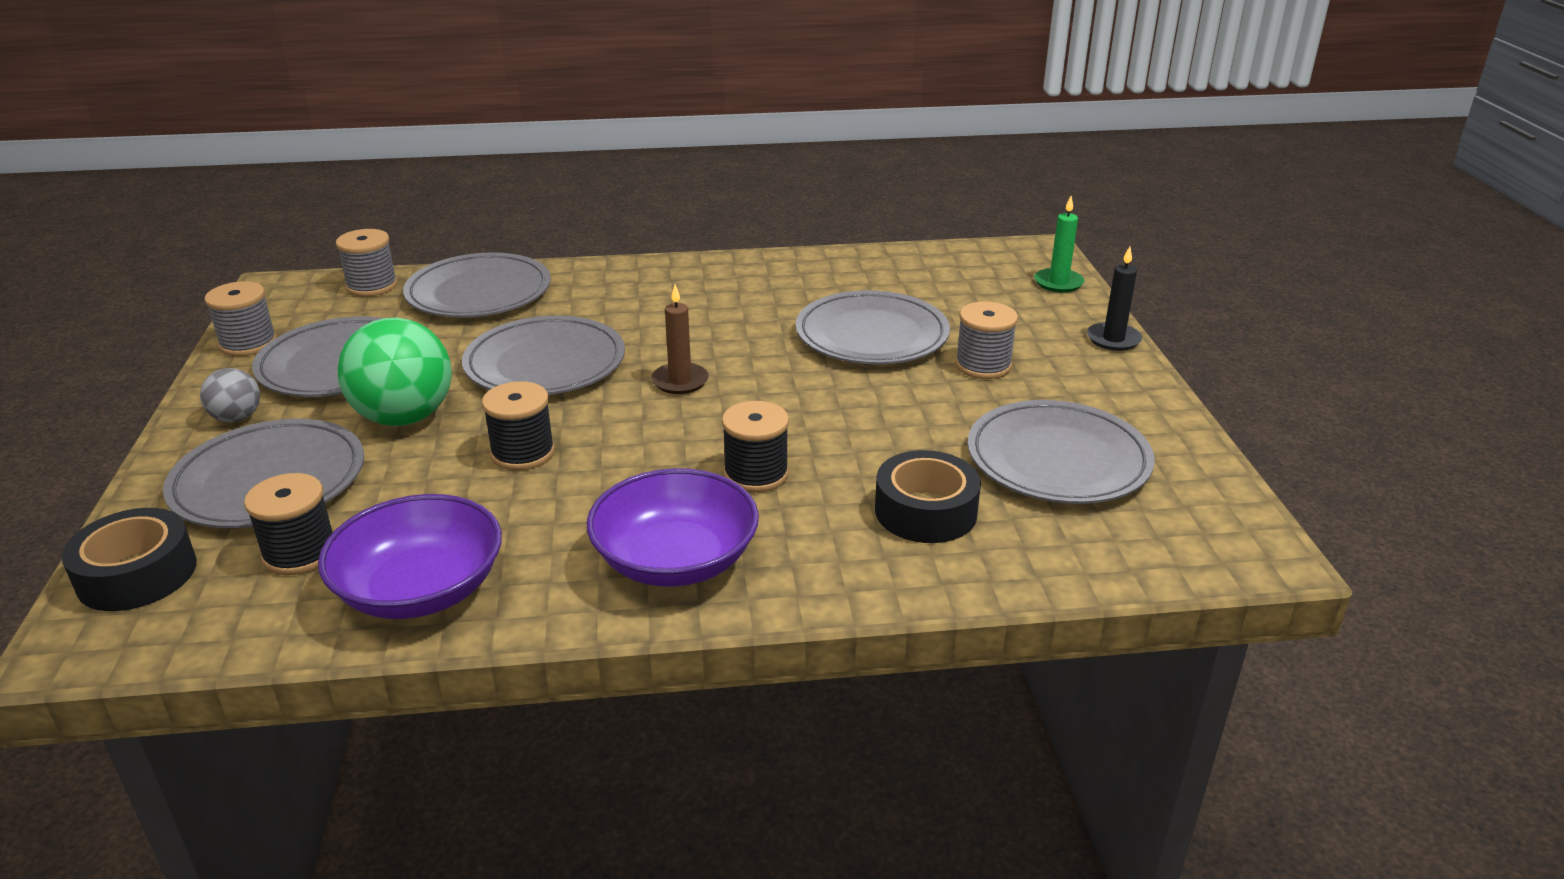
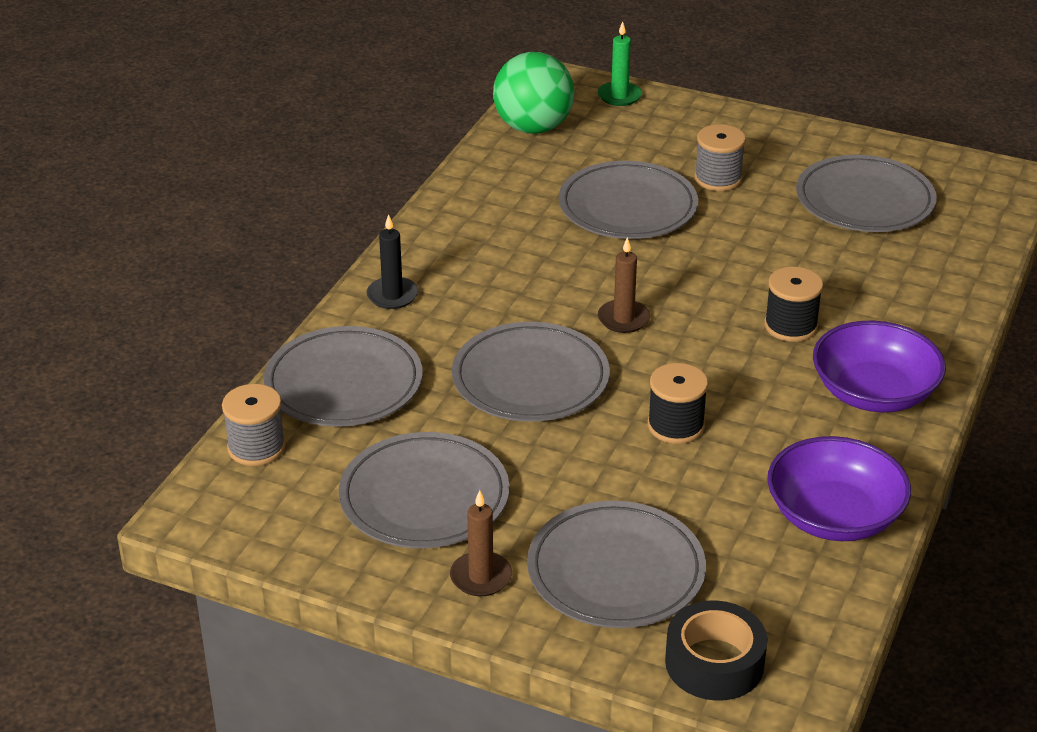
camera: 60 degrees left, 5 degrees up
grey ball [200,368,260,423] -> brown candle [450,490,512,596]
grey spool [205,281,277,356] -> none
black spool [244,473,333,575] -> none
green ball [338,318,452,426] -> green ball moved to [493,52,574,134]
black tape [875,450,981,543] -> none
black candle [1087,246,1142,351] -> black candle moved to [366,214,419,309]

